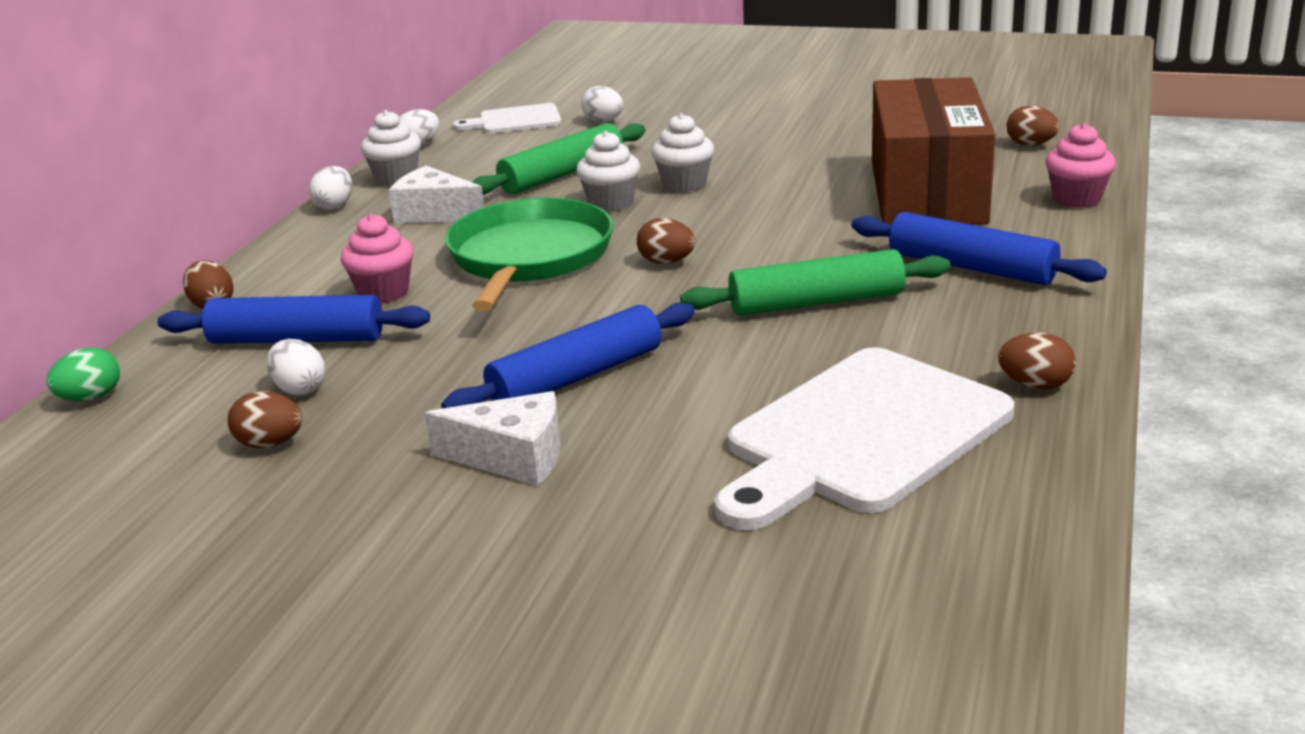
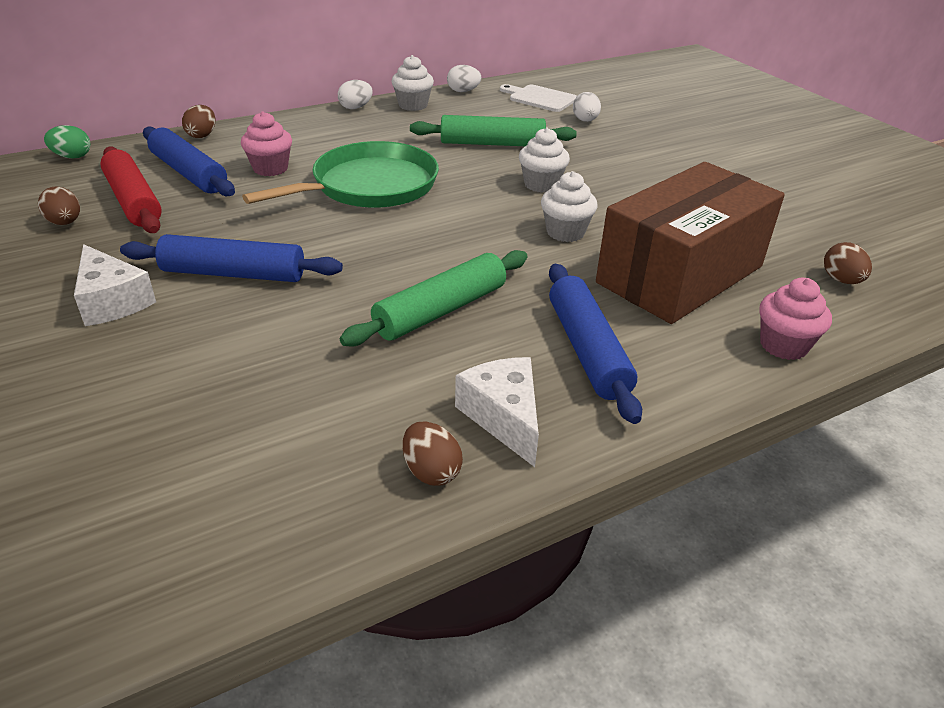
camera: 40 degrees right, 10 degrees up
white egg [267,339,325,395] -> red rolling pin [100,146,162,233]
white cheese [389,166,484,223] -> white cheese moved to [455,357,539,467]
white cupcake [576,131,640,212] -> white cupcake moved to [541,171,597,242]
brown egg [637,218,695,264] -> none
green rolling pin [680,249,951,316] -> green rolling pin turned 75 degrees counterclockwise [339,250,527,346]
white cutting board [714,347,1014,530] -> none

